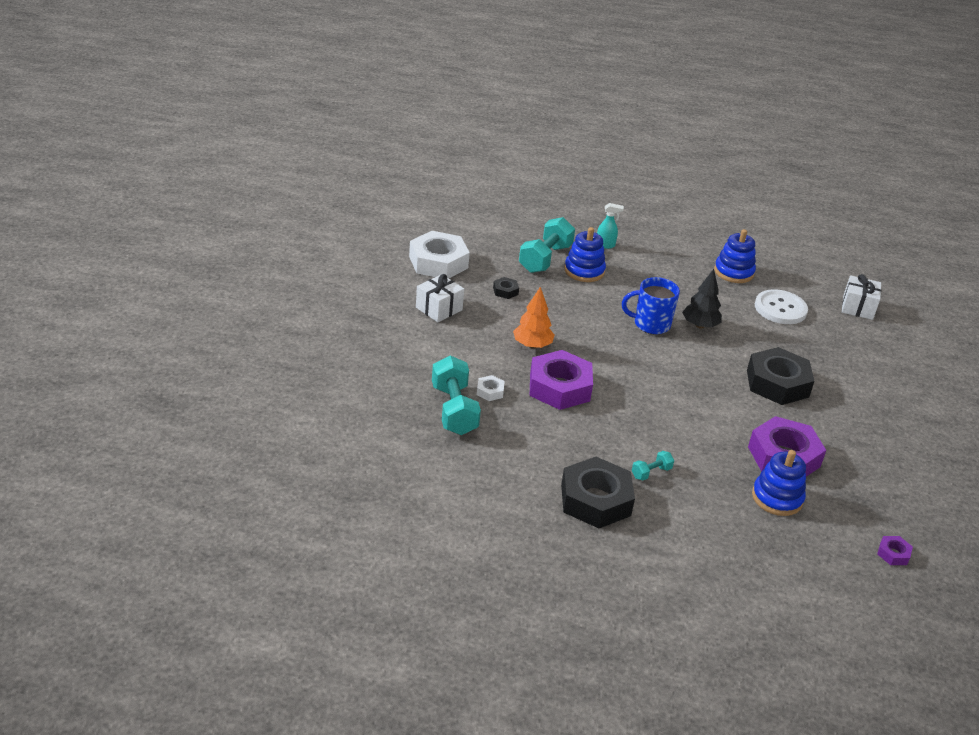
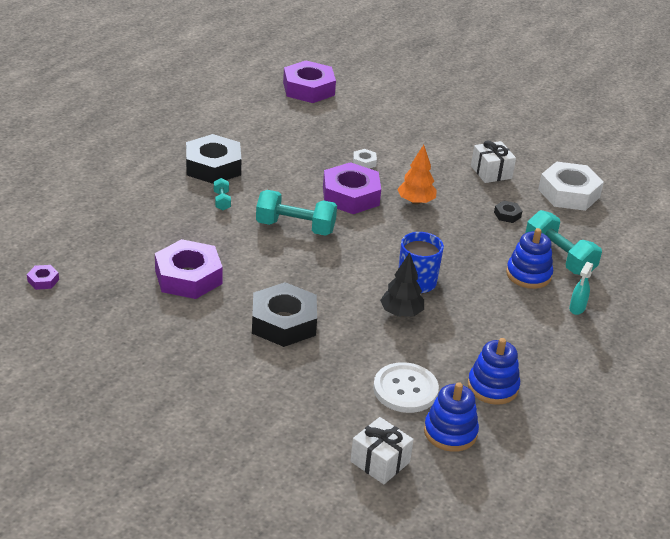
camera: 115 degrees right, 0 degrees up
turquoise dumbbell [432,356,481,435] -> turquoise dumbbell moved to [256,190,337,236]
blue stacking toy [752,450,806,516] -> blue stacking toy moved to [424,382,479,452]
none -> purple nut [283,60,336,103]

